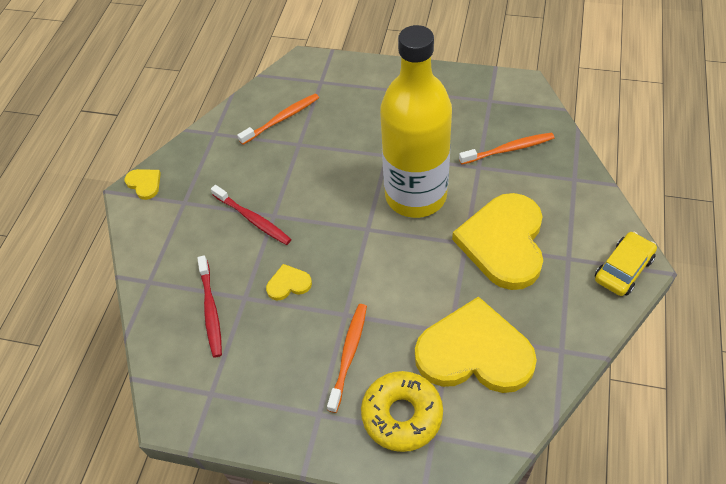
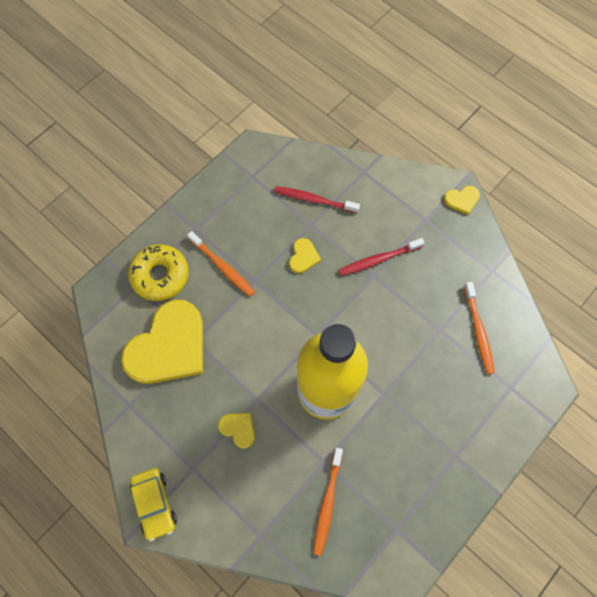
camera: 115 degrees right, 15 degrees up
yellow heart [452,193,543,290] -> yellow heart [218,413,255,448], size x0.42

